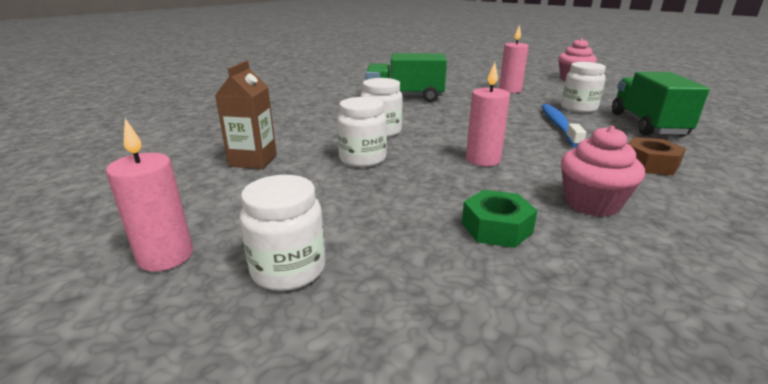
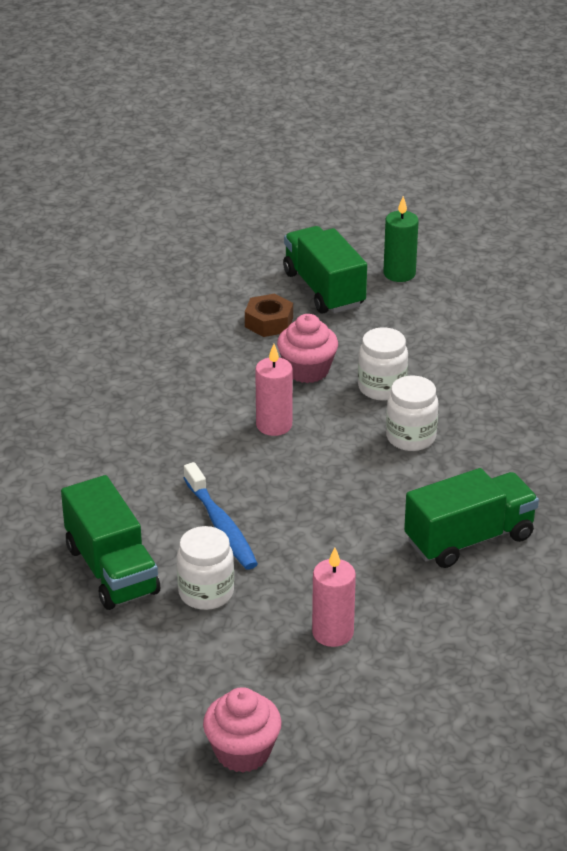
camera: 150 degrees right, 10 degrees up
pink candle [106,119,193,272] -> green candle [383,196,419,282]
brown carton [215,61,277,169] -> none
white jar [240,175,325,291] -> green truck [283,226,367,313]
green nut [462,190,538,248] -> none
pink cupcake [561,126,645,217] -> pink cupcake moved to [277,314,338,383]
brown nut [628,137,686,175] -> brown nut moved to [245,294,293,337]

